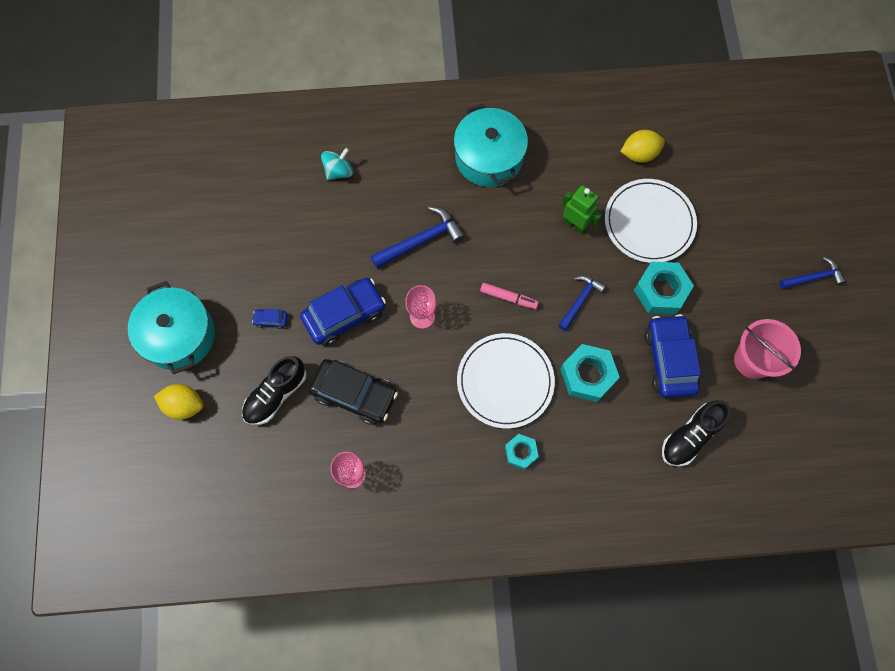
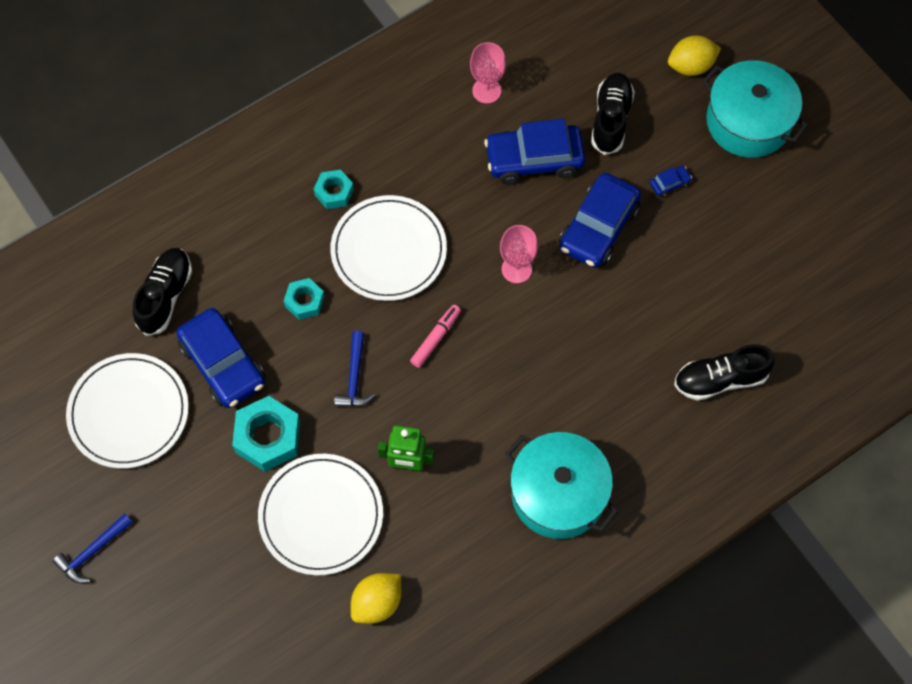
camera: 150 degrees right, 5 degrees down
black car [309,359,398,425] -> blue car [484,119,585,184]
turquoise spinning top [321,148,353,180] -> black shoe [674,344,775,401]
blue hammer [371,206,465,268] -> none
pink marker [480,283,539,309] -> pink marker turned 135 degrees clockwise [410,305,461,368]
turquoise nut [560,344,620,402] -> turquoise nut [284,278,325,320], size x0.59
pink bucket [734,319,801,379] -> white plate [66,353,189,469]

